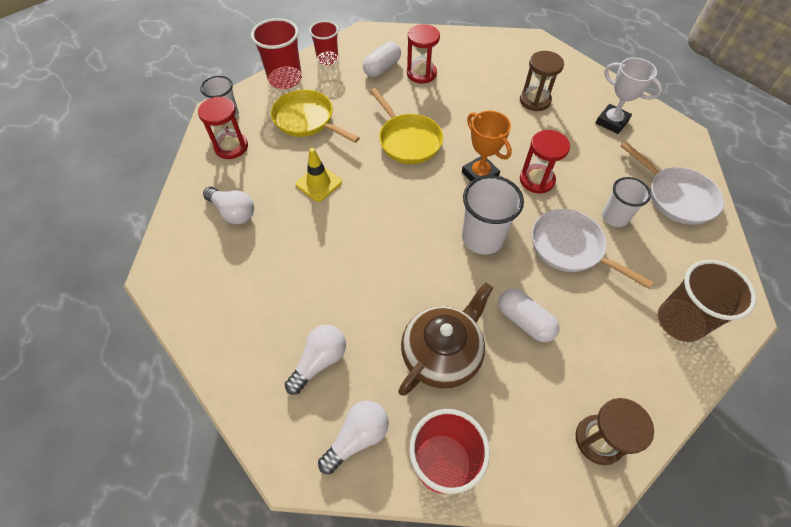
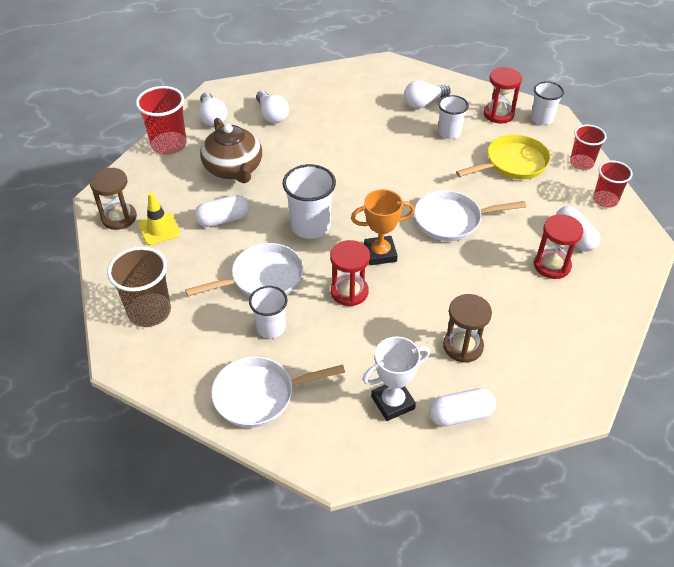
camera: 115 degrees right, 10 degrees down
red cup [251,18,302,89] -> red cup [570,125,607,170], size x0.66
yellow traffic cone [295,148,342,202] -> yellow traffic cone moved to [138,192,181,246]
yellow pan [370,88,443,164] -> white pan [414,190,526,241]
none -> white capsule [429,388,496,427]
none -> white cup [438,95,469,139]

